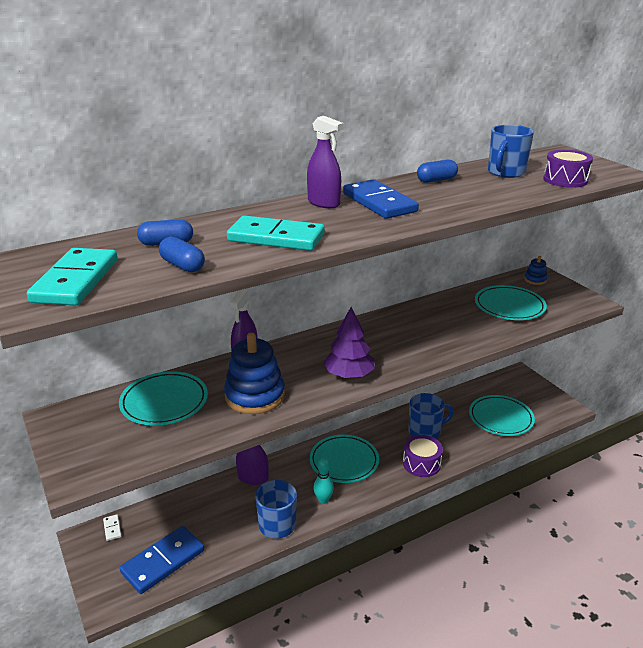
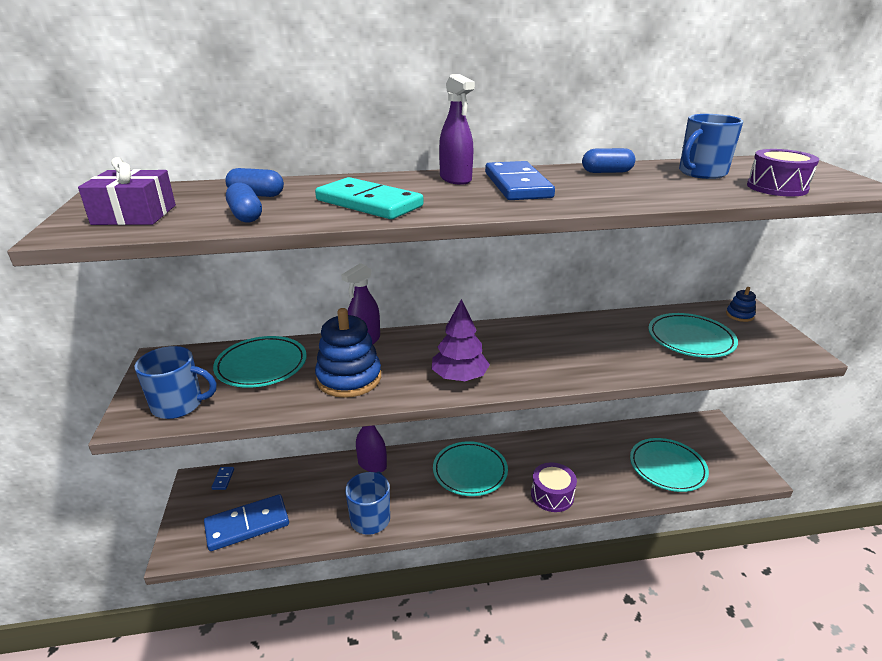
camera: 20 degrees right, 0 degrees up
turquoise domino [27,248,118,306] -> purple gift [78,157,176,225]
white domino [103,514,122,541] -> blue domino [211,467,234,490]
turquoise bowling pin [313,458,334,504] -> none
blue mug [408,393,454,439] -> blue mug moved to [134,346,217,419]

